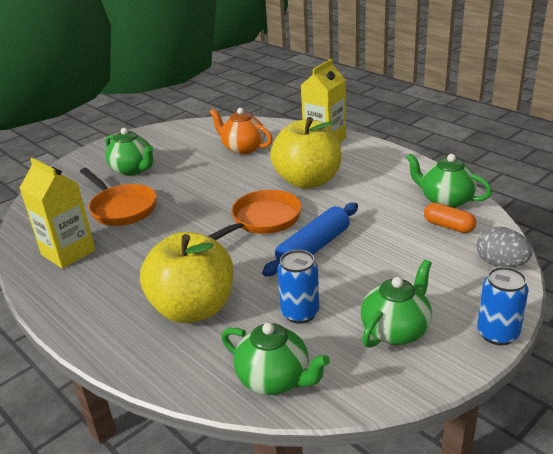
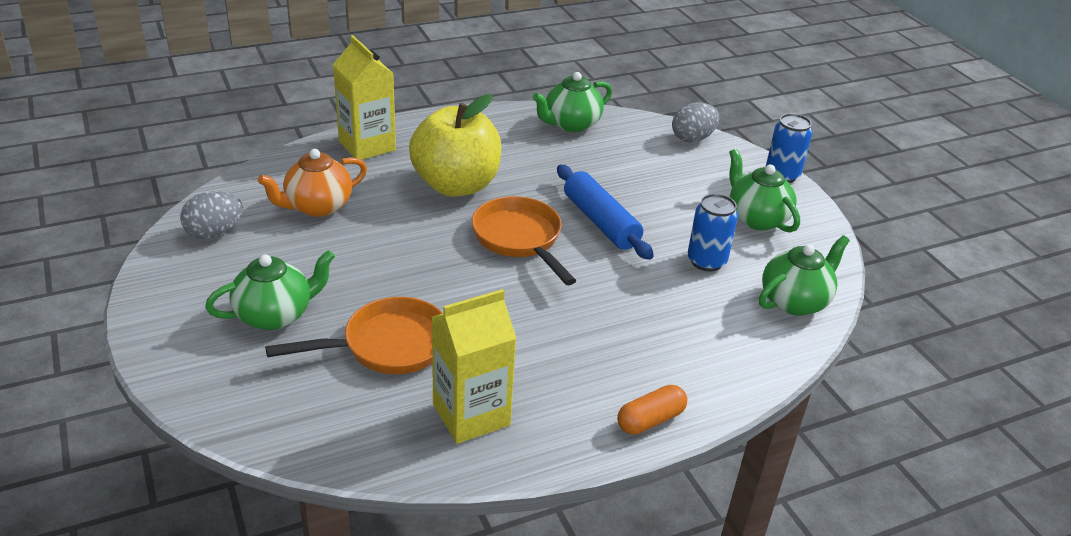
camera: 75 degrees left, 5 degrees up
yellow apple [140,232,233,323] -> none
orange capsule [424,203,476,233] -> orange capsule moved to [617,385,687,435]
none -> grey egg [180,191,243,239]

